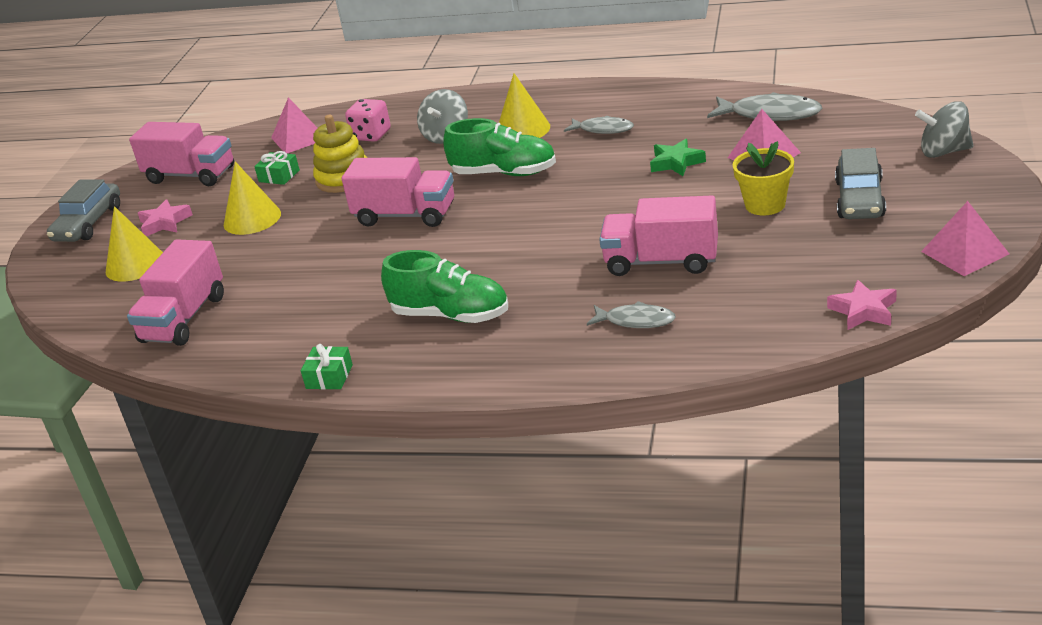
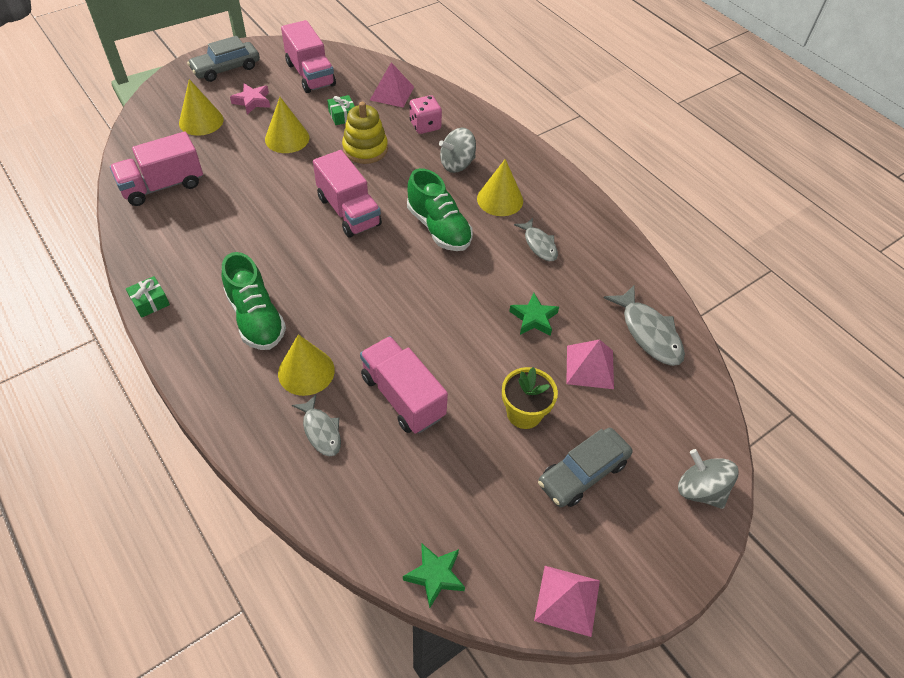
camera: 35 degrees right, 20 degrees up
pink star [827,280,896,330] -> green star [403,543,465,608]
none -> yellow cone [278,334,335,396]

